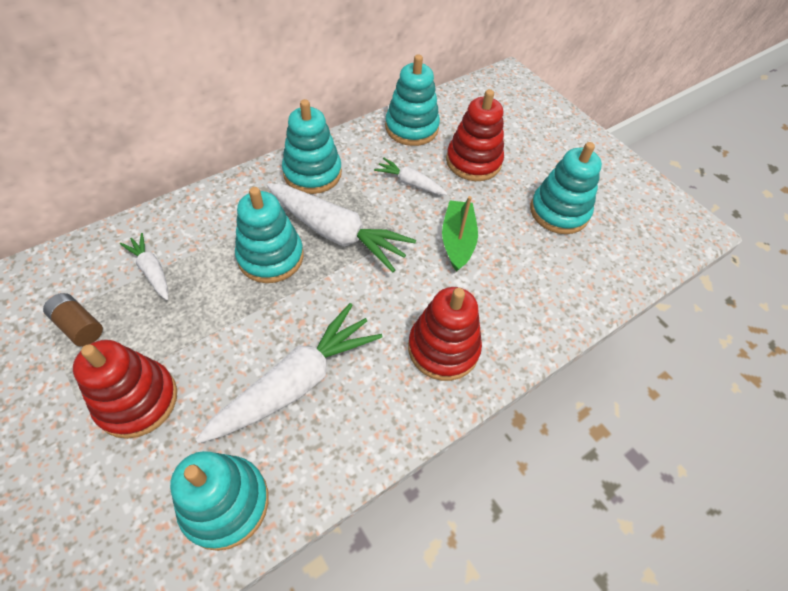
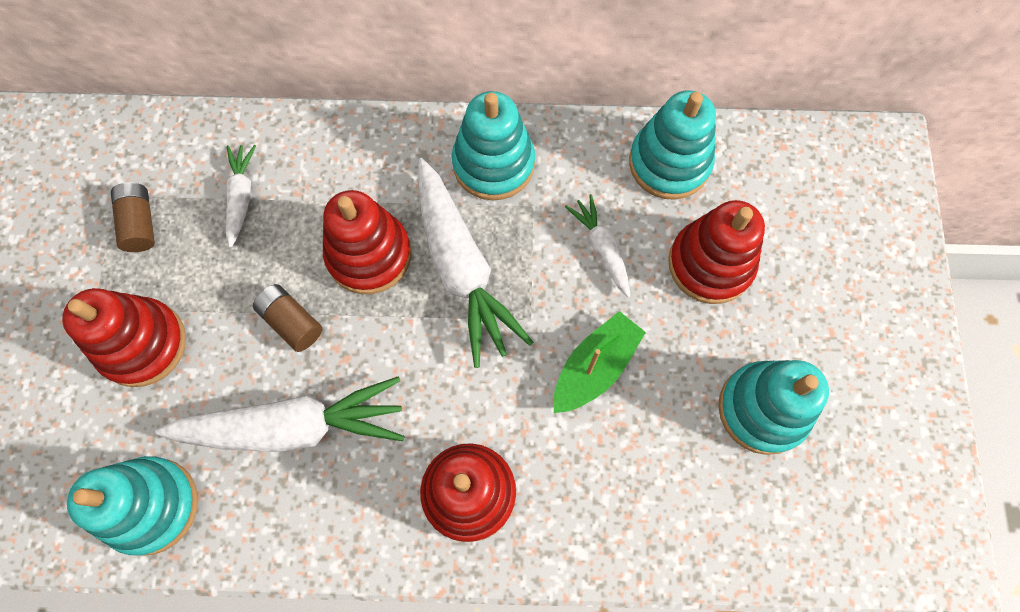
camera: 40 degrees right, 15 degrees up
turquoise stacking toy [235,187,304,283] -> red stacking toy [323,190,411,294]
none -> brown battery [253,284,323,352]

